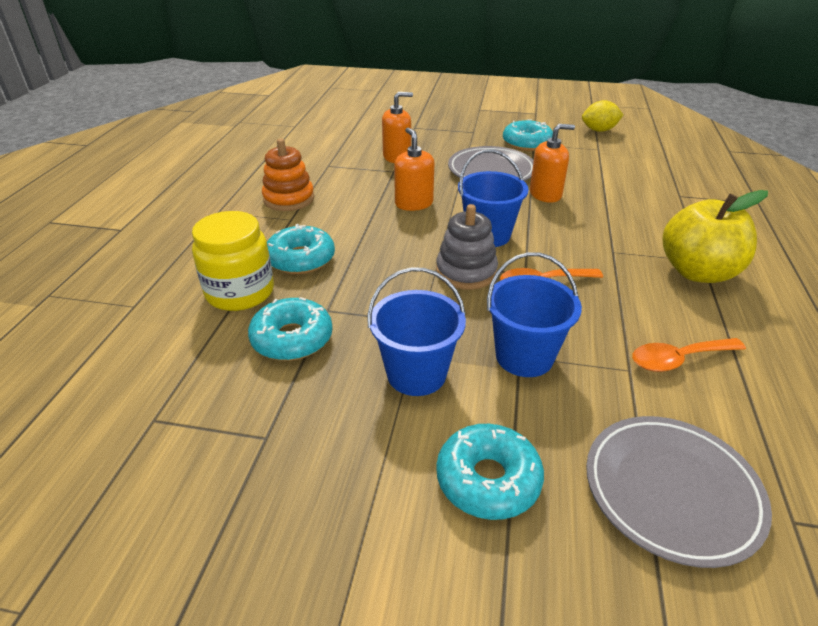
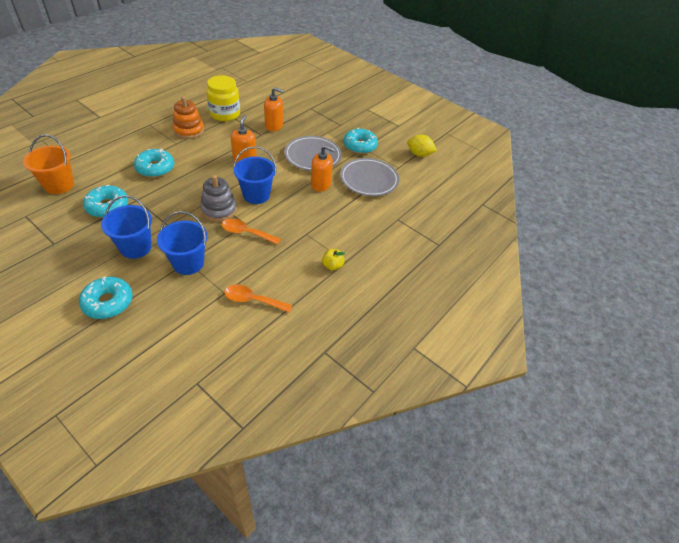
camera: 25 degrees right, 10 degrees up
yellow jar [192,211,274,311] -> yellow jar moved to [206,75,240,121]
grey plate [586,416,772,568] -> grey plate moved to [340,158,399,196]
yellow apple [663,190,768,283] -> yellow apple [322,249,345,271], size x0.44
none -> orange bucket [23,134,74,194]

